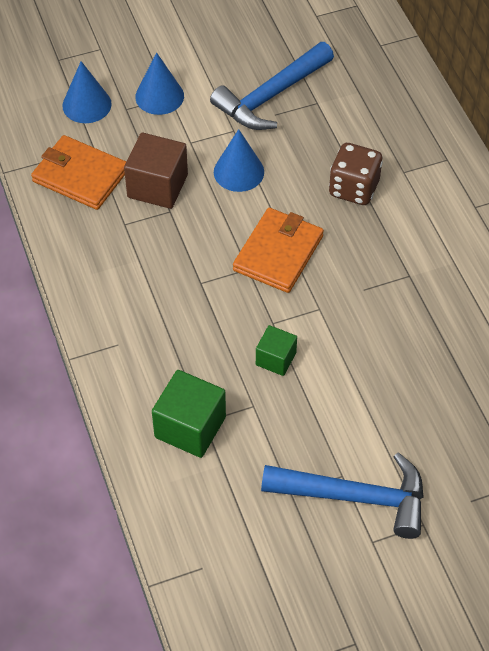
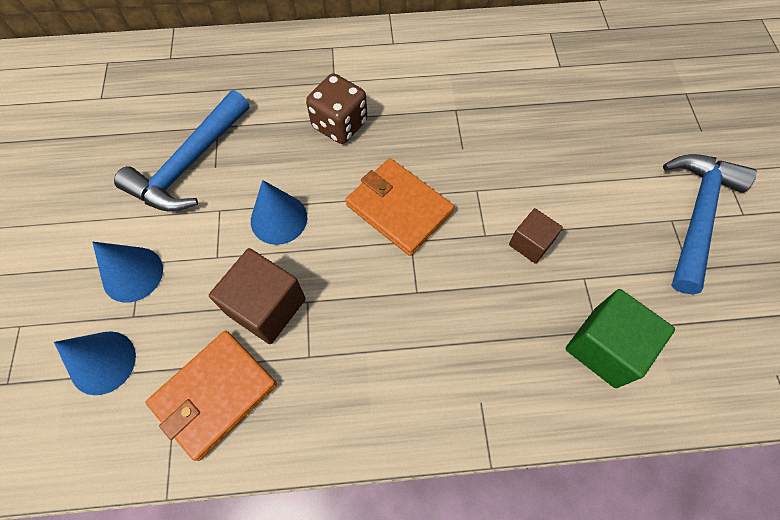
camera: 75 degrees left, 10 degrees up
blue hammer [210,42,334,130] -> blue hammer turned 60 degrees clockwise [114,90,249,212]
green cube [256,325,297,376] -> brown cube [509,208,563,264]

